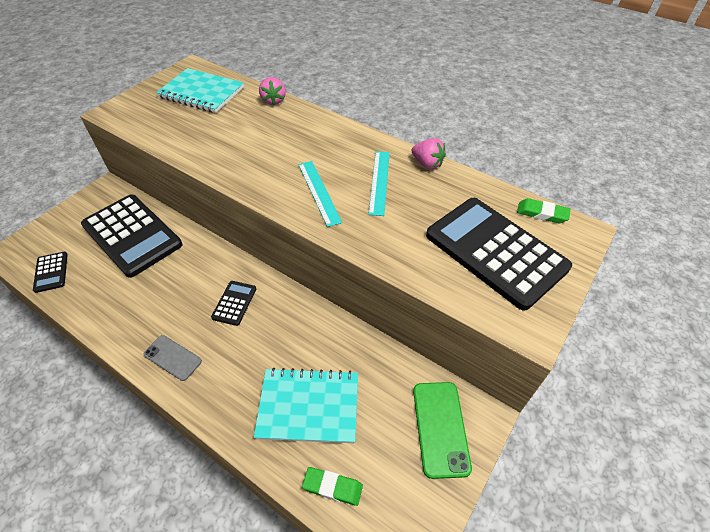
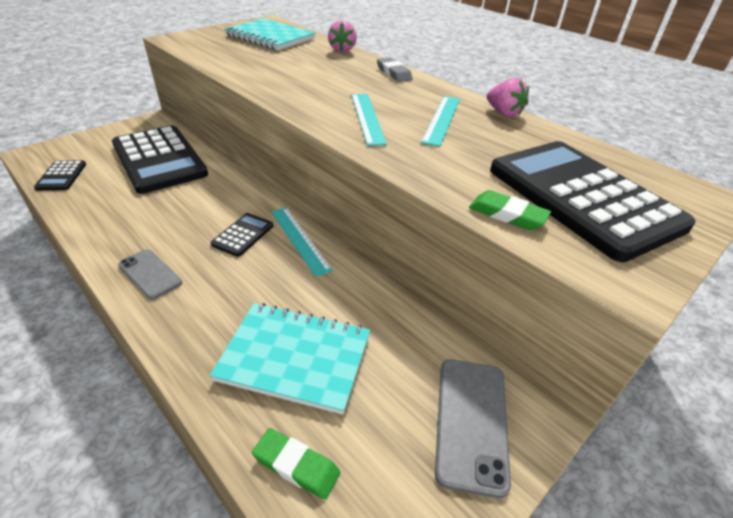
camera: 10 degrees right, 10 degrees down
green phone [413,382,472,479] -> grey phone [435,359,511,498]
green eraser [517,198,570,223] -> green eraser moved to [469,190,551,230]
none -> turquoise ruler [271,207,333,277]
none -> grey eraser [377,57,412,82]

